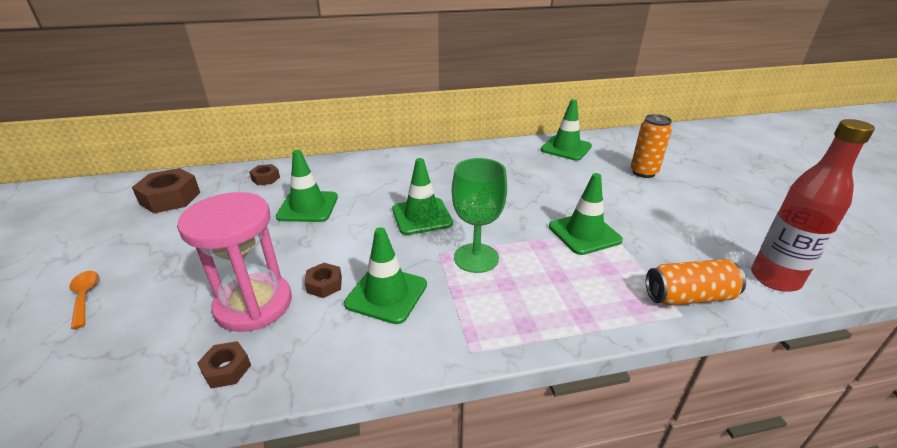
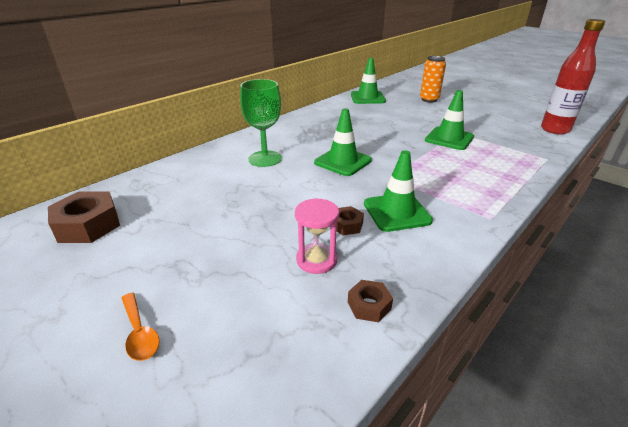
camera: 35 degrees left, 0 degrees up
orange spoon [70,271,99,329] -> orange spoon turned 150 degrees counterclockwise [122,293,160,361]
pink hourglass [177,192,292,332] -> pink hourglass [295,198,339,274], size x0.58
brown nut [249,164,280,186] -> none
green traffic cone [276,150,338,222] -> none
green goblet [452,158,507,273] -> green goblet moved to [240,79,282,167]
orange can [646,259,746,306] -> none

